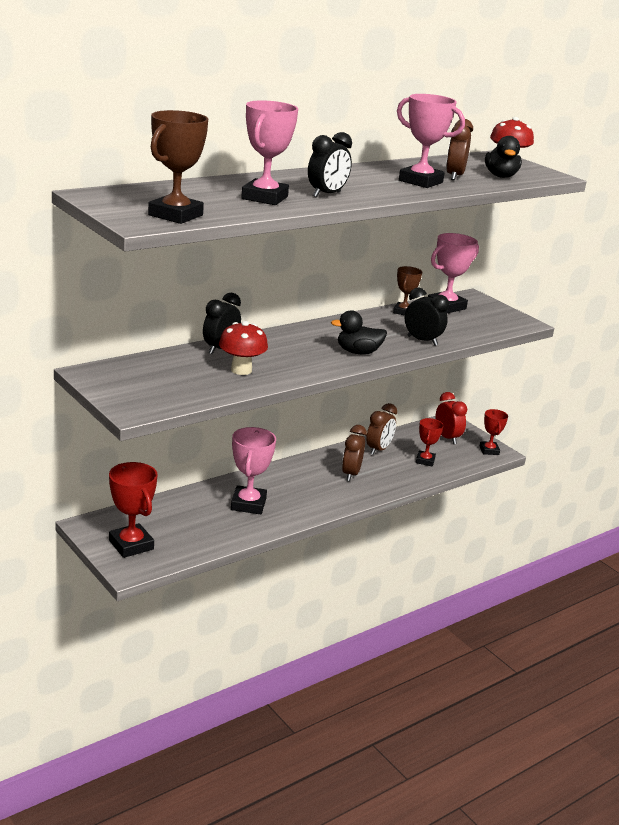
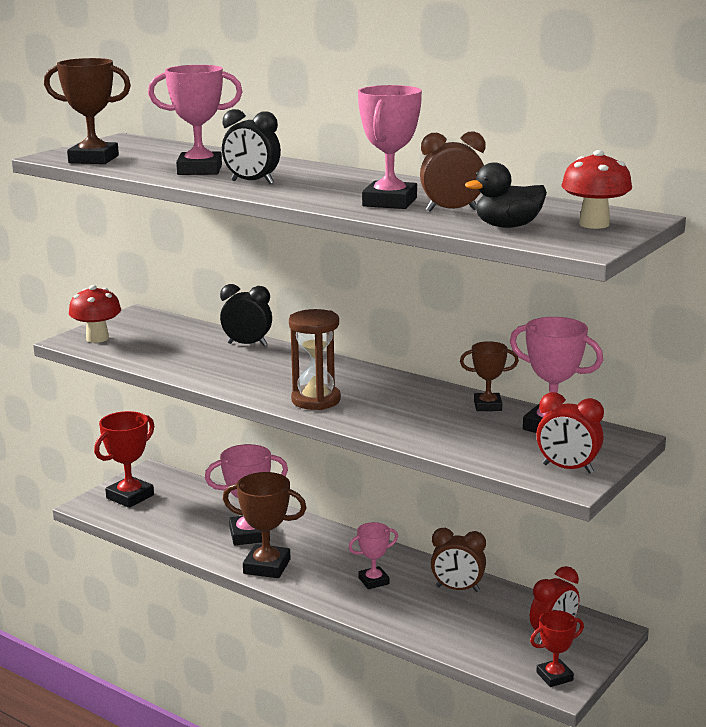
camera: 75 degrees right, 5 degrees down
red mushroom [219,321,268,375] -> red mushroom moved to [69,285,121,343]
black duck [331,310,387,355] -> brown hourglass [289,309,341,410]
brown clock [342,425,367,481] -> pink trophy [349,522,398,589]
black clock [405,288,449,346] -> none
red trophy [416,418,444,466] -> none
none -> brown trophy [223,472,307,578]
none -> red clock [536,392,604,474]

